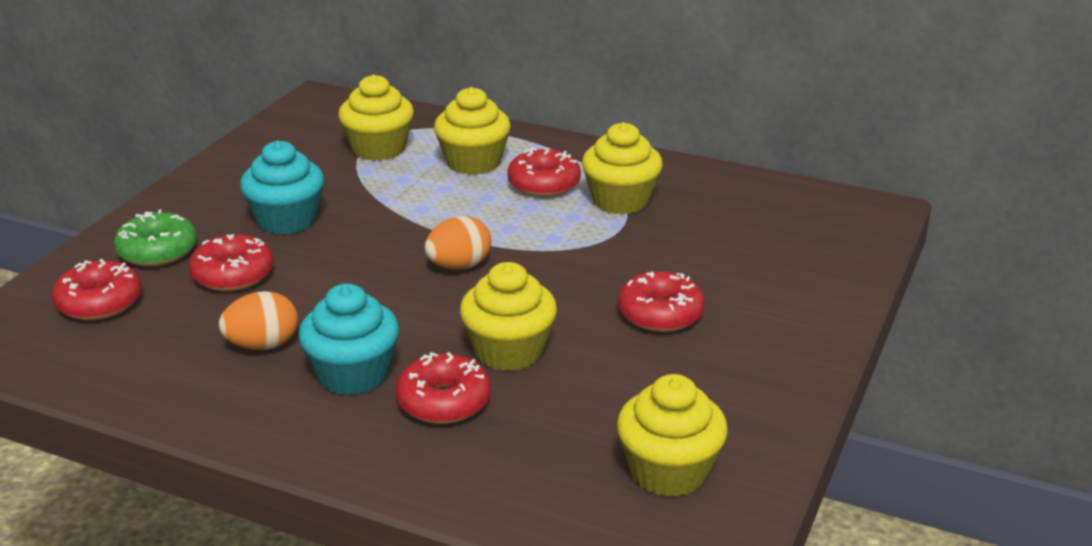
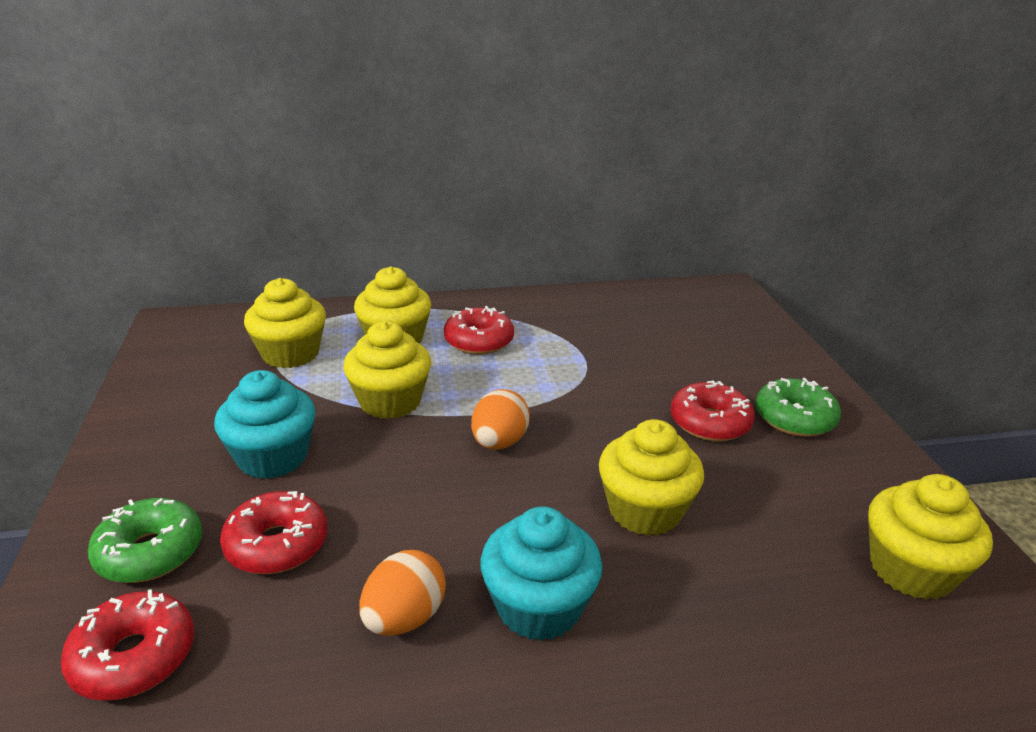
camera: 35 degrees left, 0 degrees up
red donut [395,352,491,424] -> none
yellow cupcake [582,122,663,214] -> yellow cupcake moved to [343,321,431,419]
none -> green donut [755,378,841,437]

